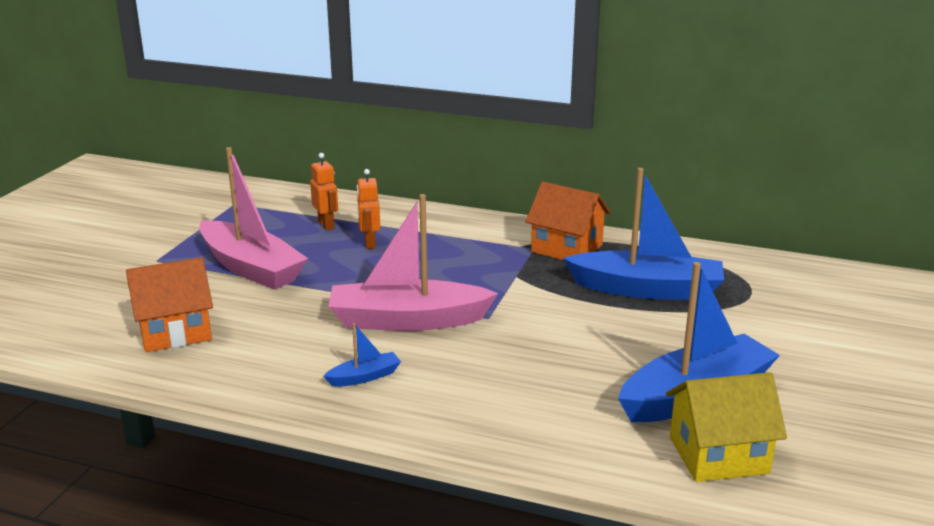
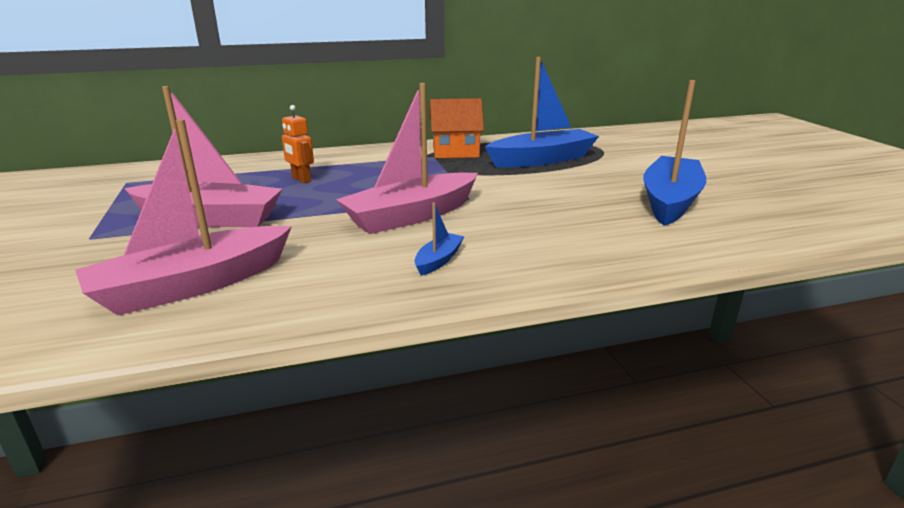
camera: 35 degrees left, 0 degrees up
orange house [126,257,213,352] -> pink boat [75,119,292,315]
orange robot [310,153,338,230] -> none
yellow house [666,372,787,482] -> none

